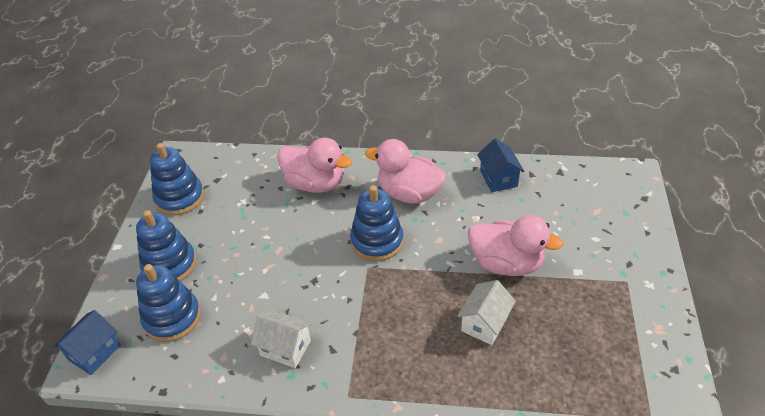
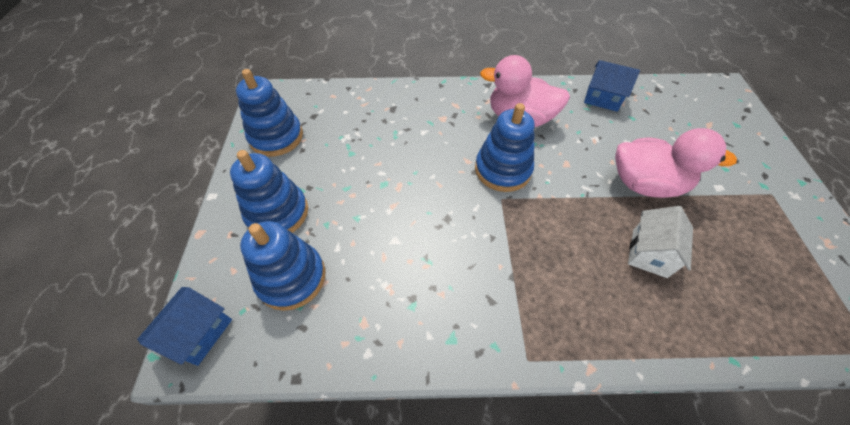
camera: 10 degrees left, 10 degrees up
white house [251,310,312,368] -> none
pink duck [277,137,352,193] -> none
blue house [477,138,525,192] -> blue house turned 45 degrees counterclockwise [584,60,640,112]

